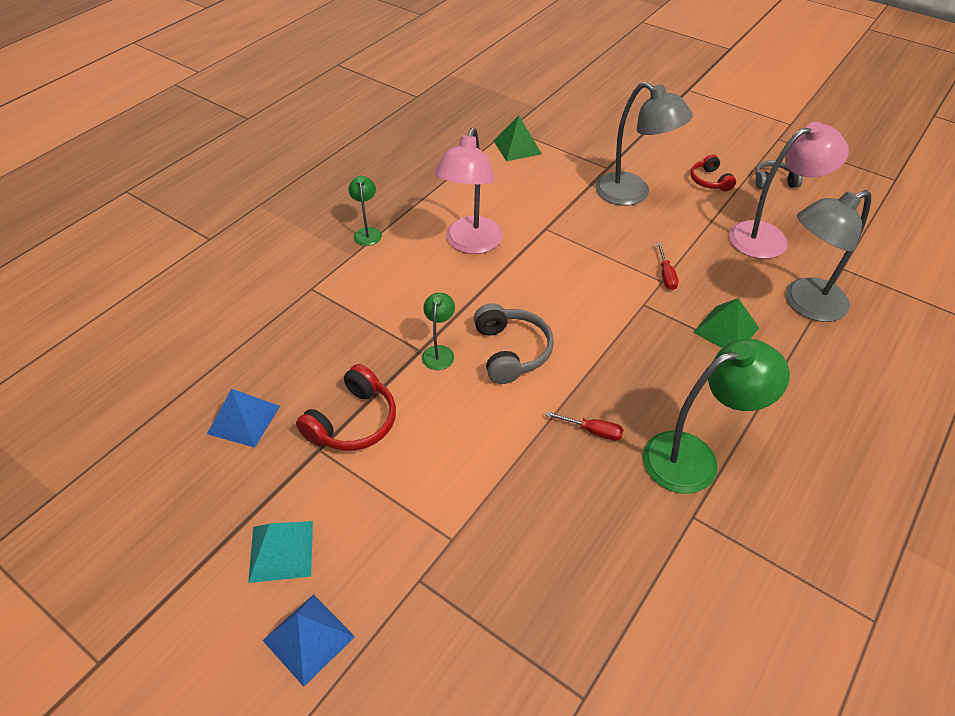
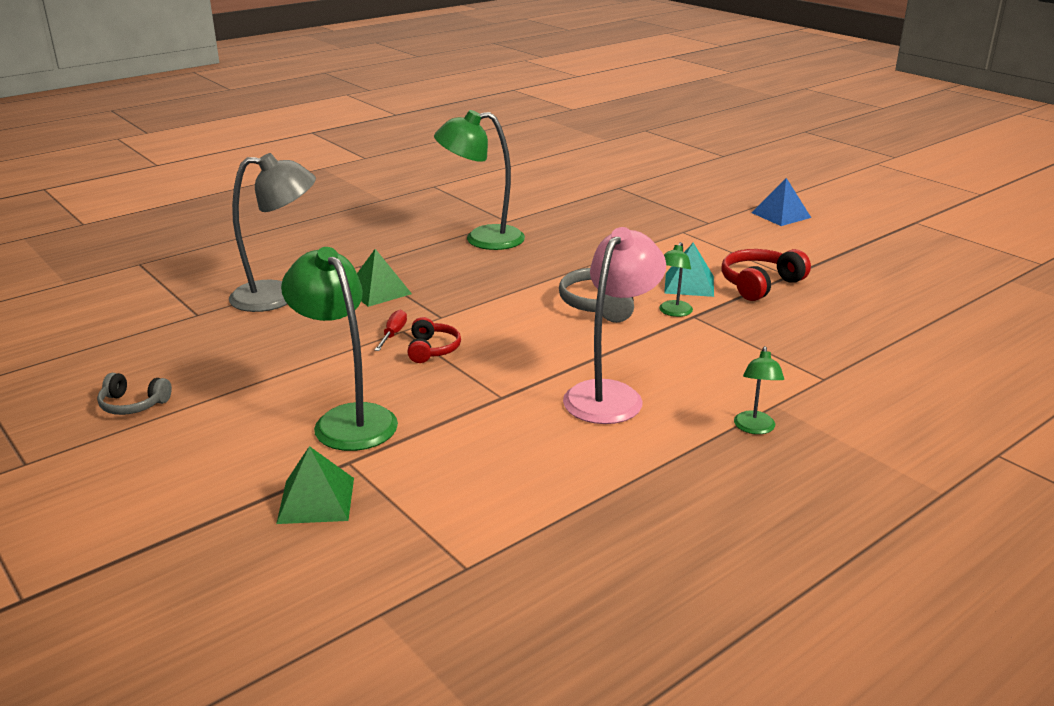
camera: 165 degrees left, 20 degrees down
blue pyramid [207,389,280,448] -> none
turquoise pyramid [248,521,313,583] -> turquoise pyramid moved to [664,243,714,297]
green pyramid [493,116,542,161] -> green pyramid moved to [276,446,354,524]
red screwdriver [546,412,624,441] -> none
grey lamp [596,82,693,206] -> green lamp [281,247,398,451]
red headphones [690,154,736,191] -> red headphones moved to [407,317,461,363]
pink lamp [729,122,849,259] -> none

